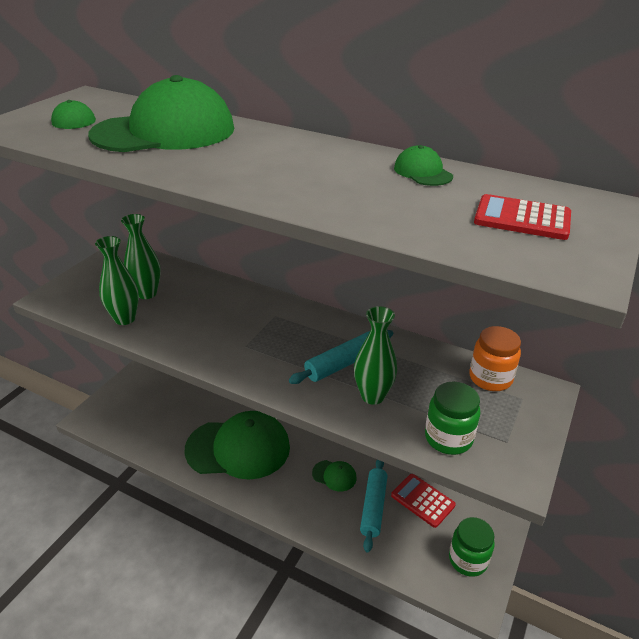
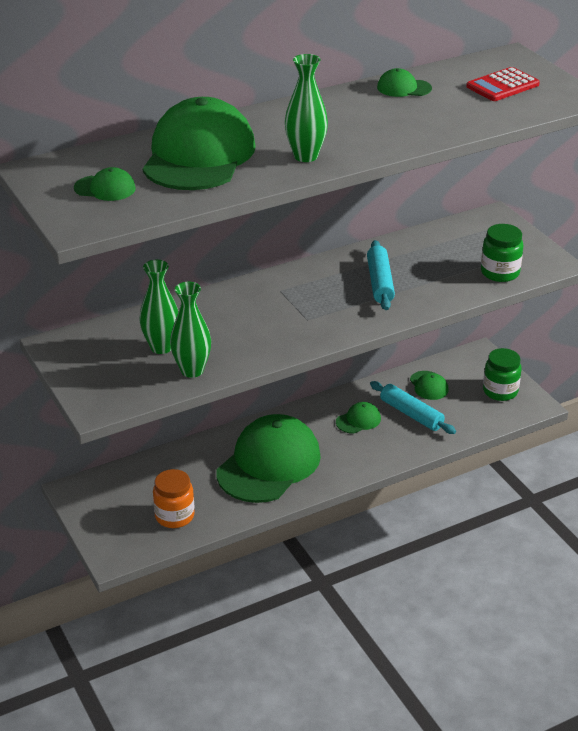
camera: 55 degrees left, 0 degrees up
green vase [354,306,397,405] -> green vase moved to [285,54,328,162]
red calculator [391,474,456,528] -> green cap [410,371,449,400]
orange jar [469,326,521,391] -> orange jar moved to [153,469,195,528]

